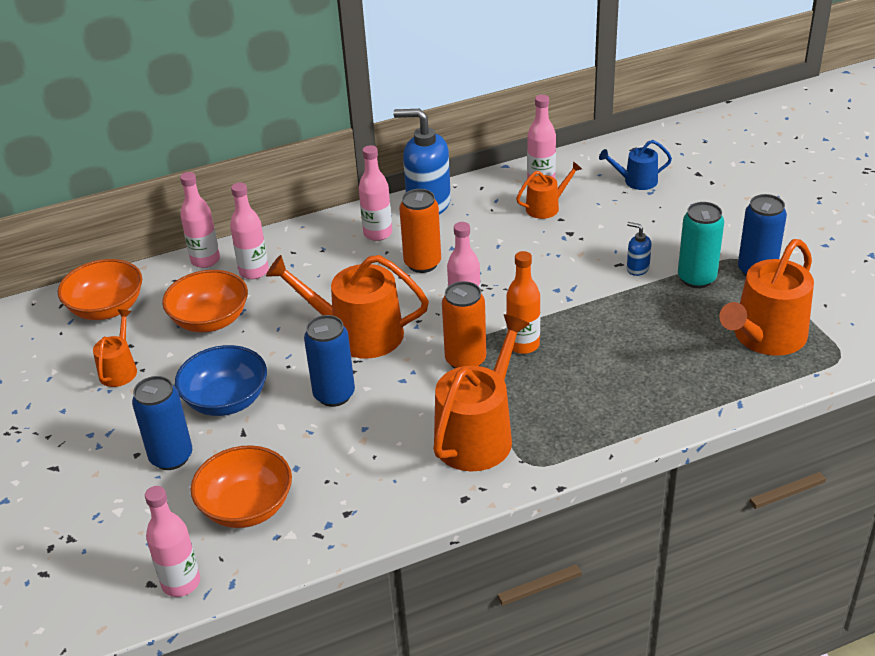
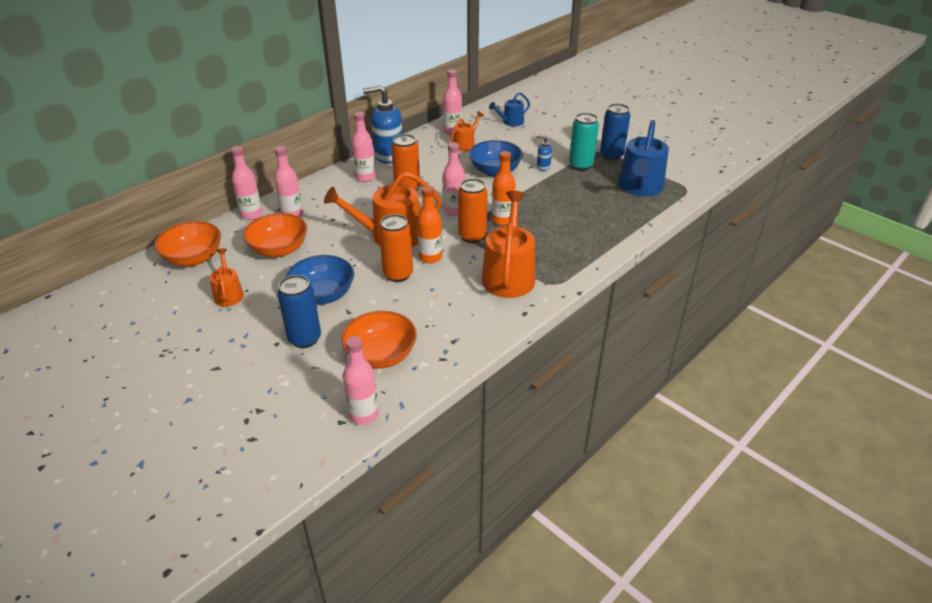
camera: 25 degrees left, 0 degrees up
blue can [304,315,355,407] -> orange can [379,214,413,282]
orange watering can [719,239,814,356] -> blue watering can [618,120,669,196]
none -> orange bottle [417,186,442,263]
none -> blue bowl [469,140,523,177]

